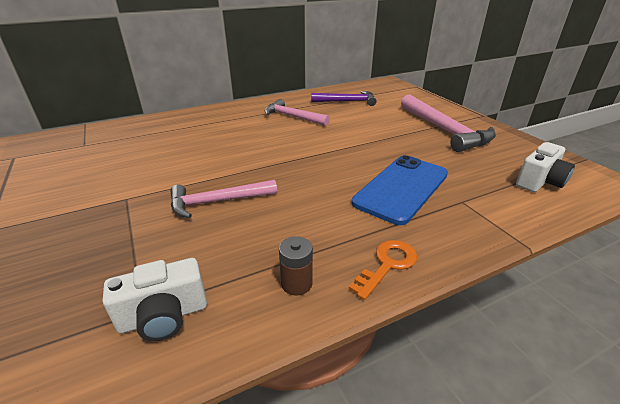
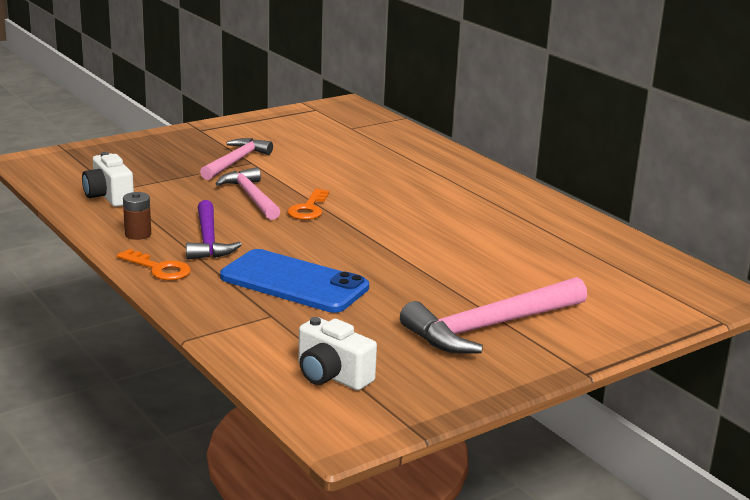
camera: 80 degrees right, 10 degrees down
pink hammer [265,99,330,126] -> pink hammer moved to [200,138,273,180]
purple hammer [311,91,377,106] -> purple hammer moved to [186,200,242,260]
none -> orange key [287,189,329,220]

